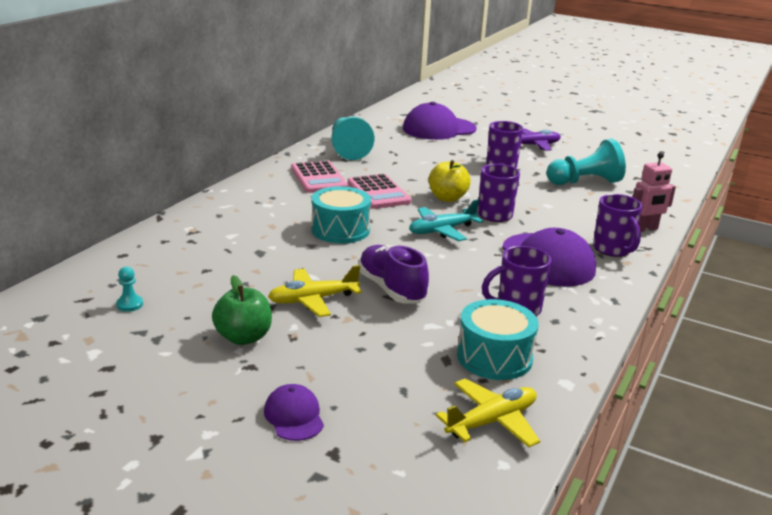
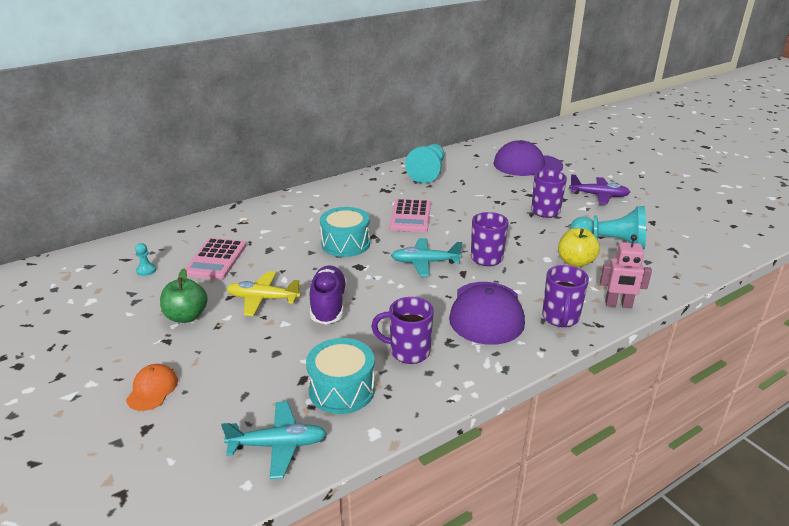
camera: 30 degrees right, 5 degrees up
purple cap [264,384,324,441] -> orange cap [126,364,178,411]
pink calculator [291,160,348,193] -> pink calculator moved to [185,238,246,280]
yellow apple [429,160,471,202] -> yellow apple moved to [558,228,600,267]
yellow plane [436,379,540,447] -> turquoise plane [221,401,327,479]

